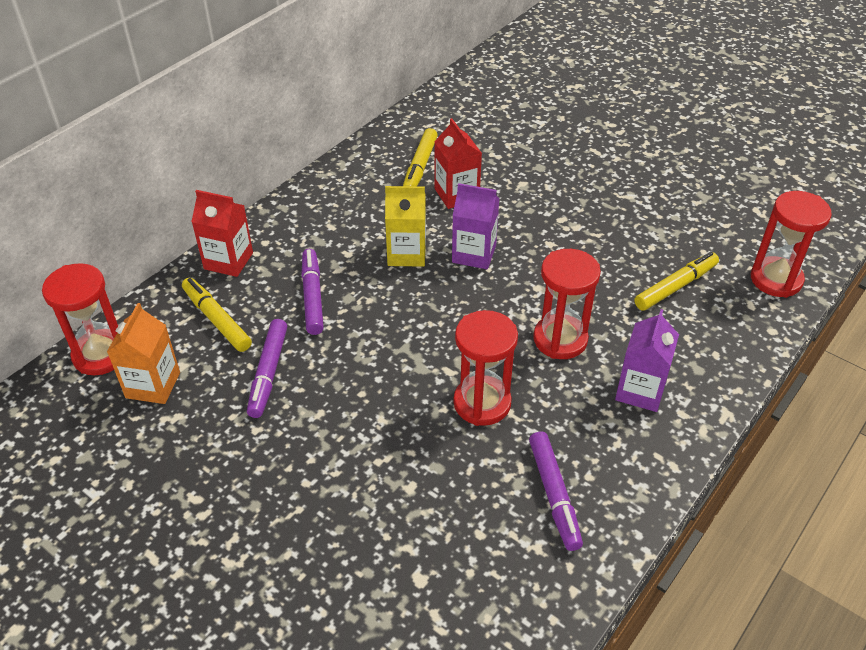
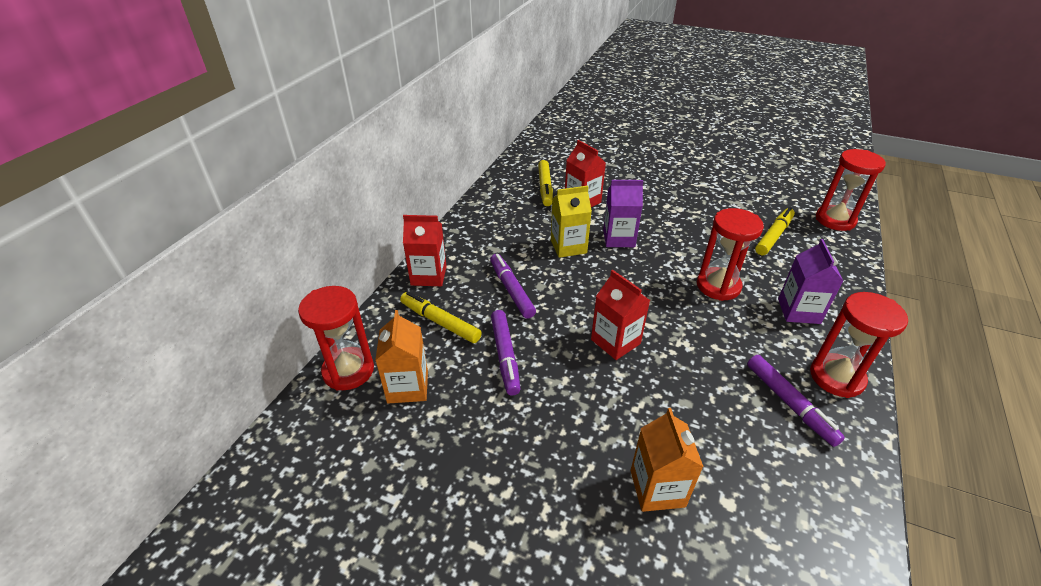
camera: 15 degrees left, 5 degrees down
red hourglass [453,310,518,426] -> red hourglass moved to [810,292,908,398]
none -> red carton [591,270,650,360]
none -> orange carton [631,408,703,512]

